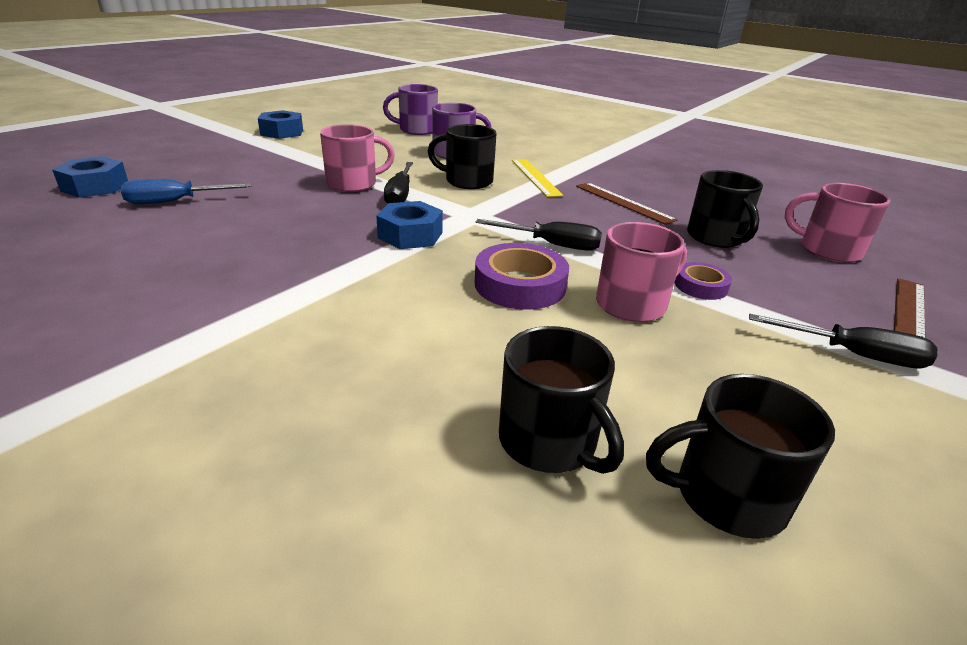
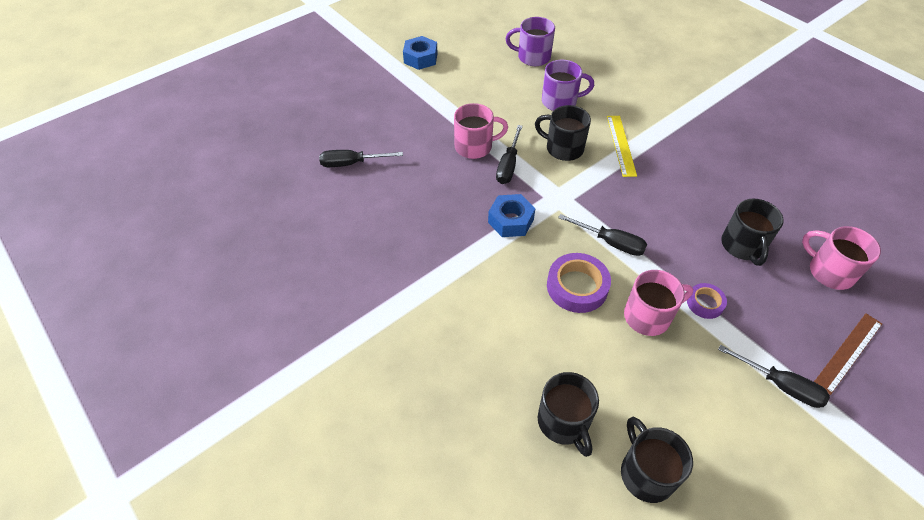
camera: 15 degrees right, 20 degrees up
blue nut [53,156,128,198] -> none
blue screwdriver [121,179,252,204] -> black screwdriver [319,150,403,167]
brown ruler [576,183,678,225] -> none
black mug [646,374,835,539] -> black mug turned 60 degrees clockwise [621,417,693,503]

